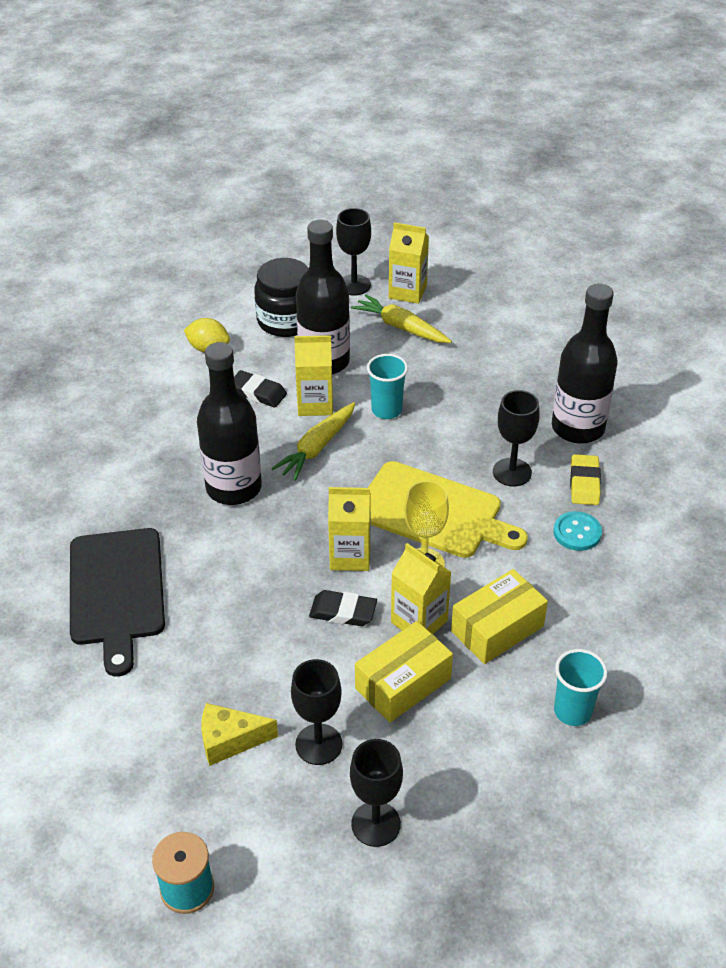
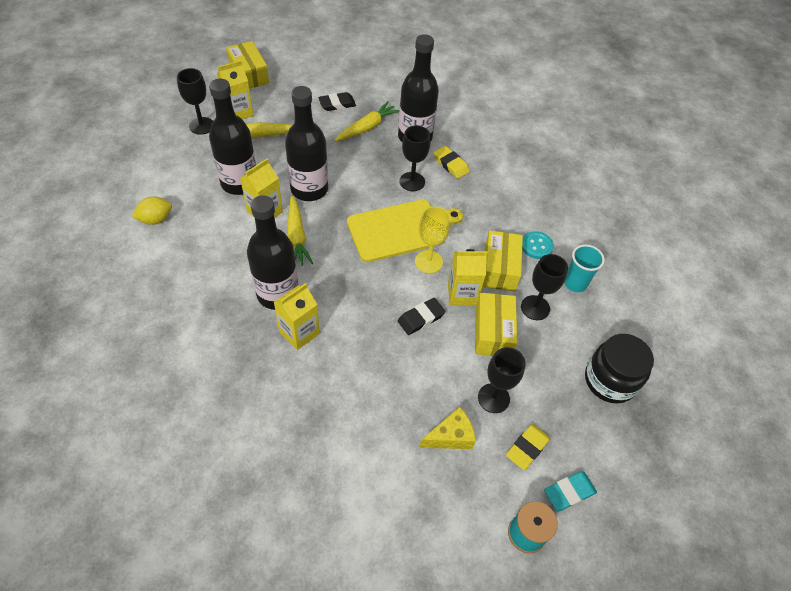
camera: 50 degrees left, 10 degrees up
black cutting board [70,528,165,677] -> none
yellow cheese [201,703,278,766] -> yellow cheese turned 150 degrees counterclockwise [419,407,476,449]
black eraser [234,370,287,408] -> black eraser moved to [318,92,356,111]
black jar [254,258,309,337] -> black jar moved to [585,334,654,404]
yellow carton [328,487,371,571] -> yellow carton moved to [274,283,320,350]
black goblet [350,739,403,847] -> black goblet moved to [521,254,568,320]
turquoise cup [367,354,408,419] -> black bottle [285,86,328,201]
turquoise button [553,511,602,551] -> turquoise button moved to [522,231,554,259]
none -> yellow box [226,41,269,89]
none -> yellow carrot [334,102,399,142]
none -> yellow eraser [506,424,551,470]
none -> turquoise eraser [544,471,597,511]

